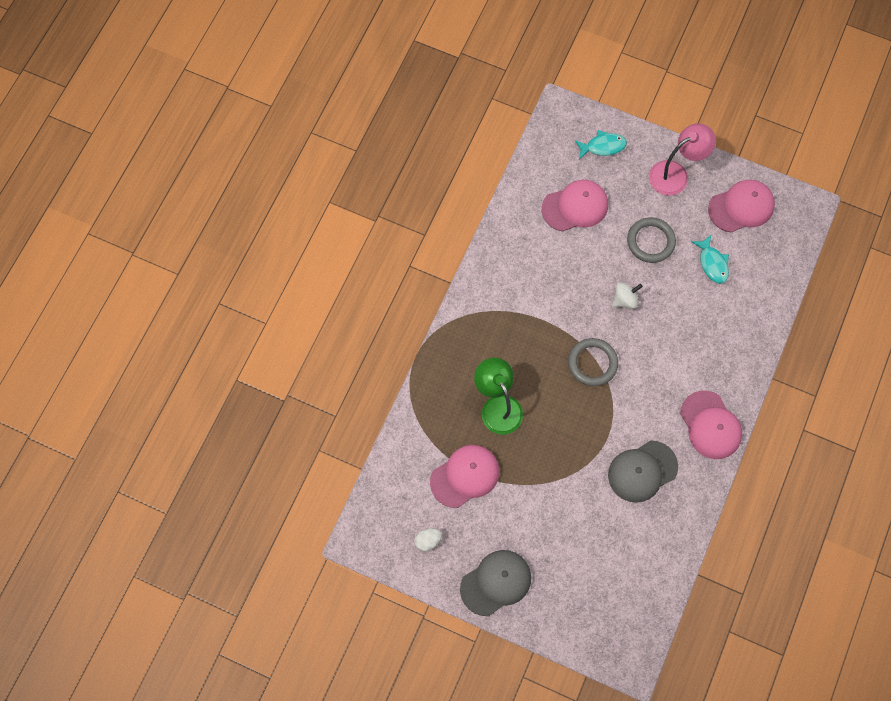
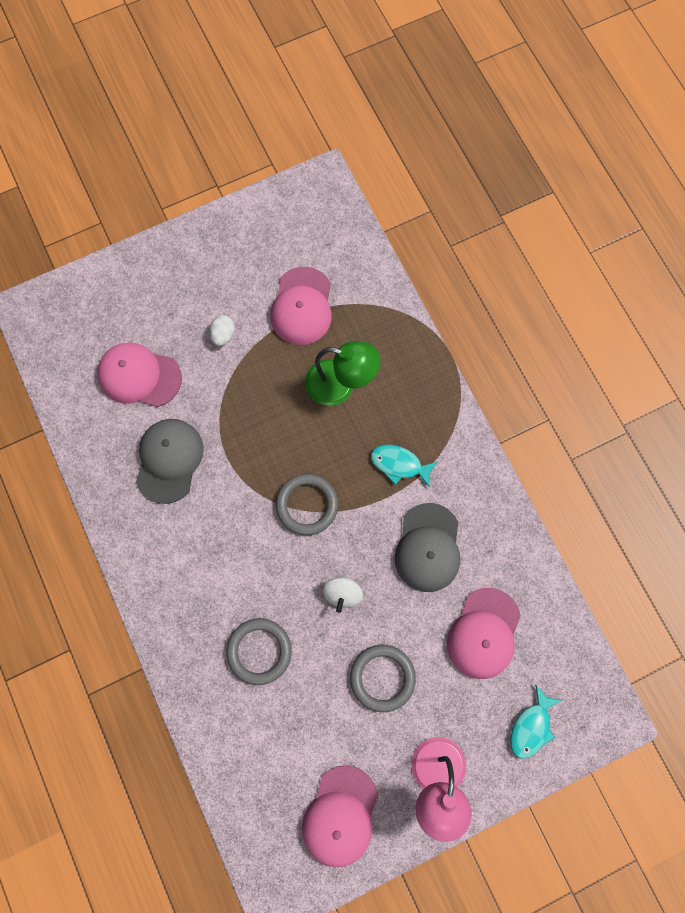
camera: 130 degrees right, 5 degrees up
white egg [414,528,442,551] -> white egg moved to [210,315,235,346]
grey cap [460,550,531,616] -> grey cap moved to [395,503,460,592]
pink cap [680,391,742,459] -> pink cap moved to [97,343,182,407]
turquoise fish [691,235,729,284] -> turquoise fish moved to [371,445,438,488]
none -> grey ring [226,618,292,685]

